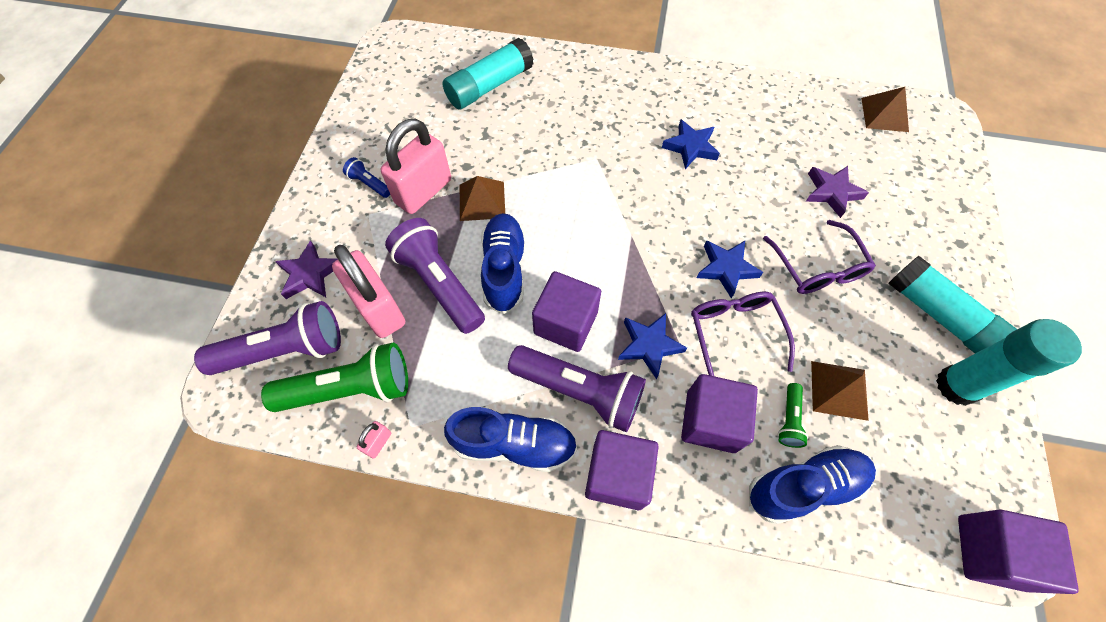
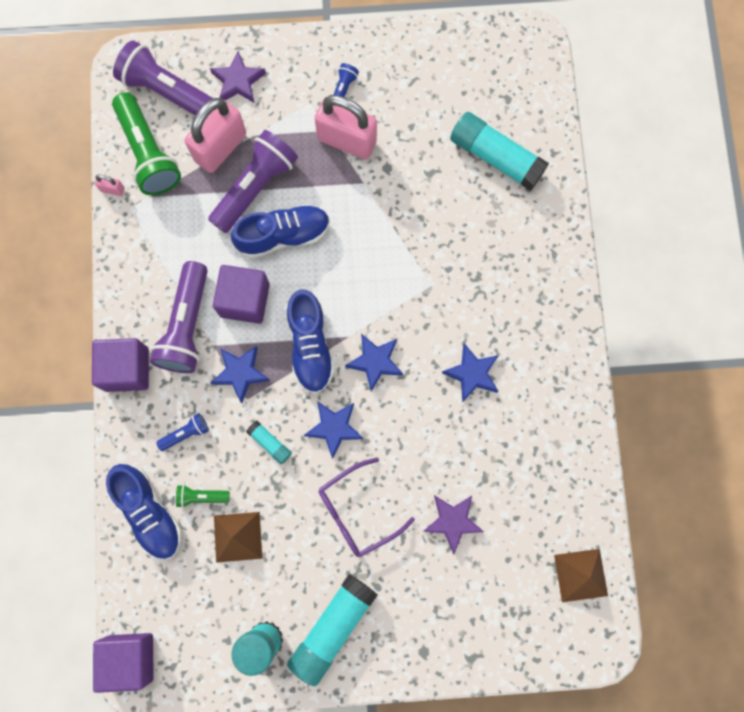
camera: 75 degrees right, 15 degrees up
purple flashlight [194,301,341,375] -> purple flashlight turned 150 degrees clockwise [113,40,213,116]
blue shoe [444,407,577,472] -> blue shoe moved to [287,289,335,394]
brown pyramid [460,176,505,221] -> none
purple cube [681,374,758,453] -> blue flashlight [156,413,209,451]
purple glasses [691,292,795,376] -> turquoise glue stick [246,421,292,464]
none -> blue star [345,334,403,391]

